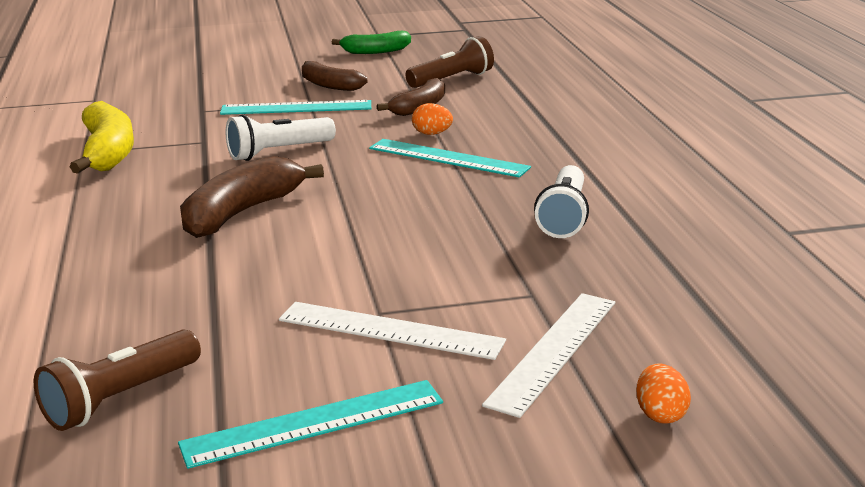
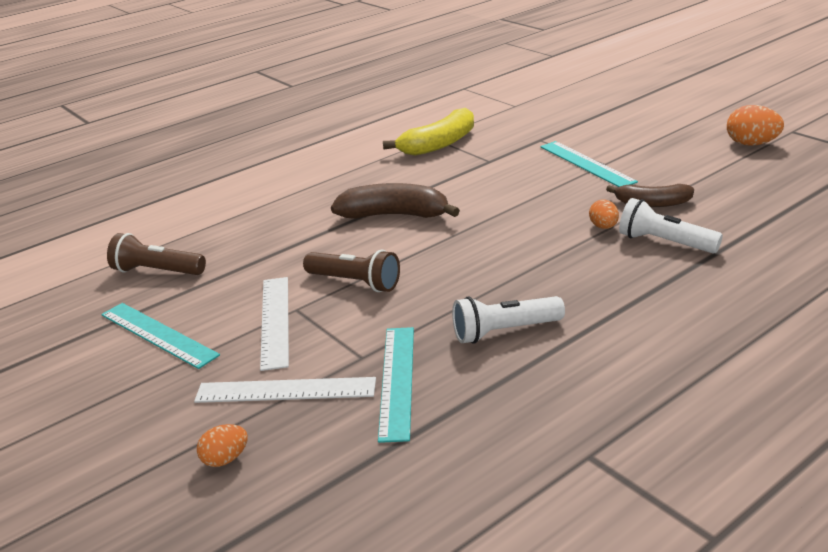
camera: 65 degrees right, 5 degrees up
white flashlight [225,114,336,161] -> white flashlight moved to [619,198,723,253]
brown banana [302,61,367,91] -> none
green banana [331,31,411,54] -> orange egg [727,105,784,146]
turquoise ruler [369,139,531,177] -> turquoise ruler moved to [378,327,414,443]
brown flashlight [406,36,494,88] -> brown flashlight moved to [303,249,400,292]

